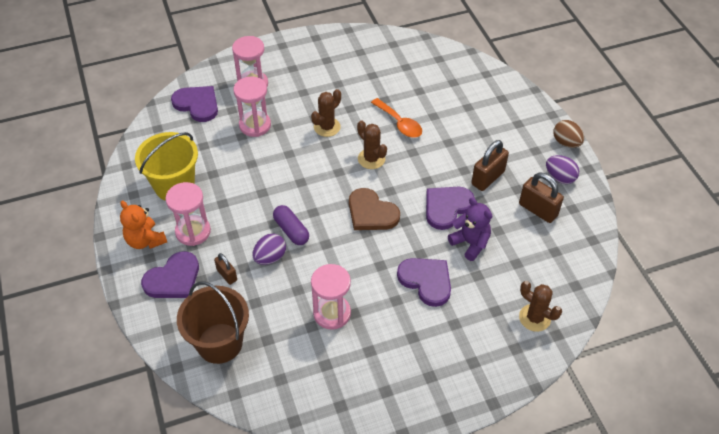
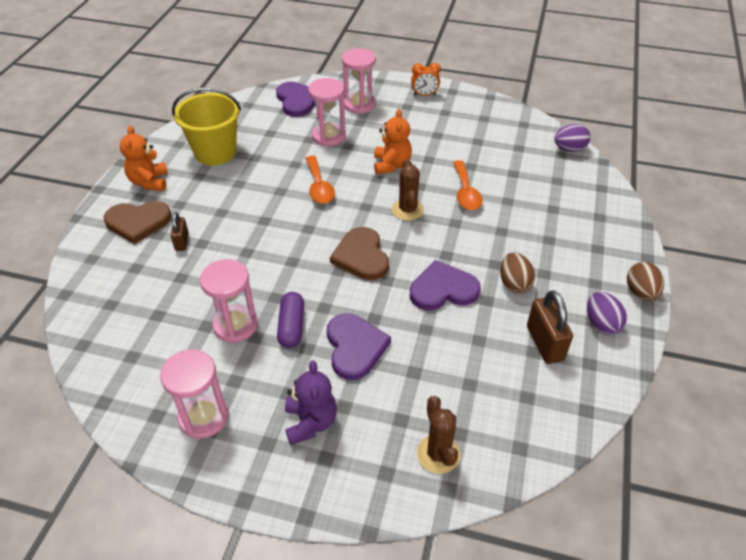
camera: 35 degrees right, 5 degrees down
purple heart [141,251,199,298] -> brown heart [104,201,172,244]
pink hourglass [166,182,211,246] -> pink hourglass moved to [160,349,229,439]
brown bucket [177,281,249,364] -> none
purple egg [252,234,286,265] -> purple egg moved to [554,124,591,152]
purple capsule [273,205,309,245] -> purple capsule moved to [277,292,304,348]
brown cactus [311,89,341,137] -> orange teddy bear [374,109,412,174]
purple teddy bear [448,198,492,261] -> purple teddy bear moved to [285,360,337,445]
brown padlock [471,140,509,191] -> brown egg [500,252,535,293]
none -> orange spoon [305,156,335,204]
none -> orange clock [411,63,441,96]

